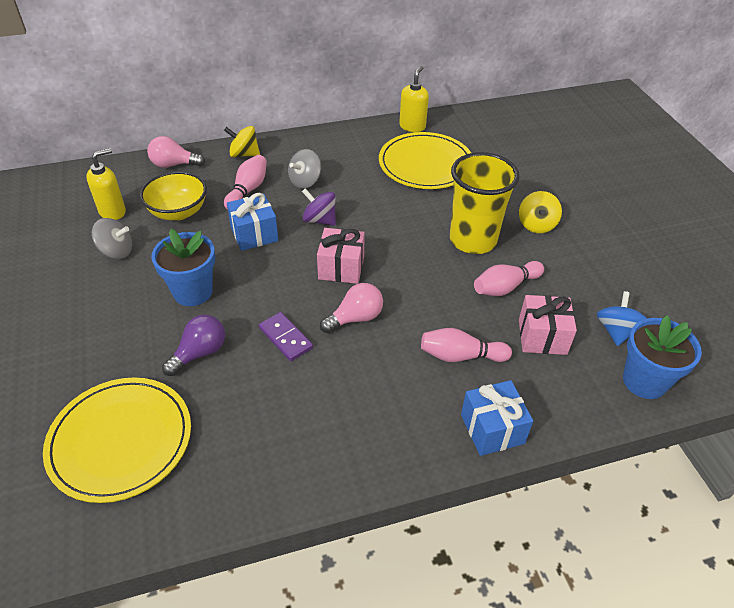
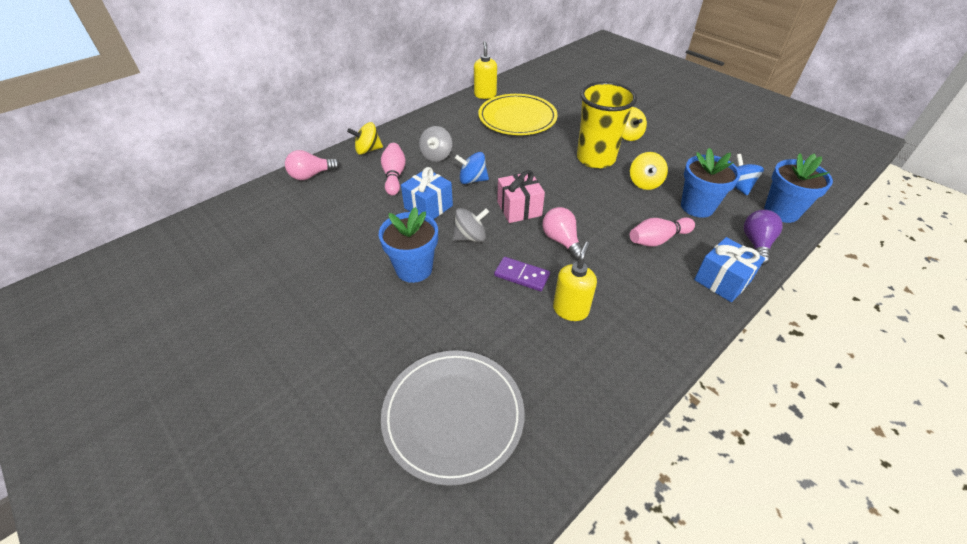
camera: 25 degrees left, 0 degrees up
yellow plate [43,377,191,503] -> grey plate [381,350,525,486]
yellow soap dispenser [86,148,126,220] -> yellow soap dispenser moved to [553,242,597,321]
grey spinning top [92,218,133,259] -> grey spinning top moved to [453,208,489,242]
yellow bowl [140,171,207,221] -> none
purple light bulb [162,315,225,376] -> purple light bulb moved to [744,210,783,265]
purple spinning top [302,188,336,226] -> blue spinning top [455,152,489,184]
pink light bulb [320,283,383,333] -> pink light bulb turned 60 degrees counterclockwise [542,207,582,260]
pink bowling pin [474,261,544,296] -> yellow spinning top [630,152,668,190]
pink gift [519,295,577,355] -> blue flower pot [681,148,741,218]

